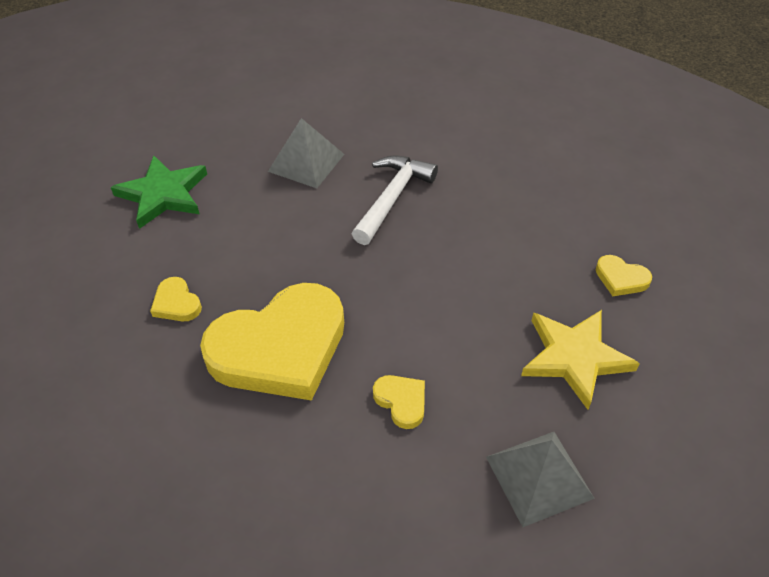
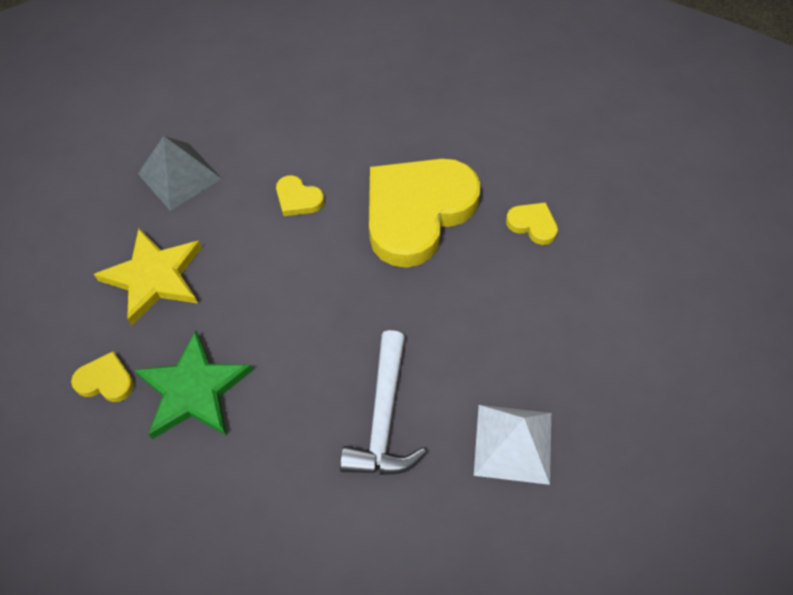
camera: 160 degrees right, 10 degrees up
green star [111,155,207,229] -> green star moved to [134,331,253,439]
grey pyramid [268,118,344,188] -> white pyramid [474,405,551,485]

